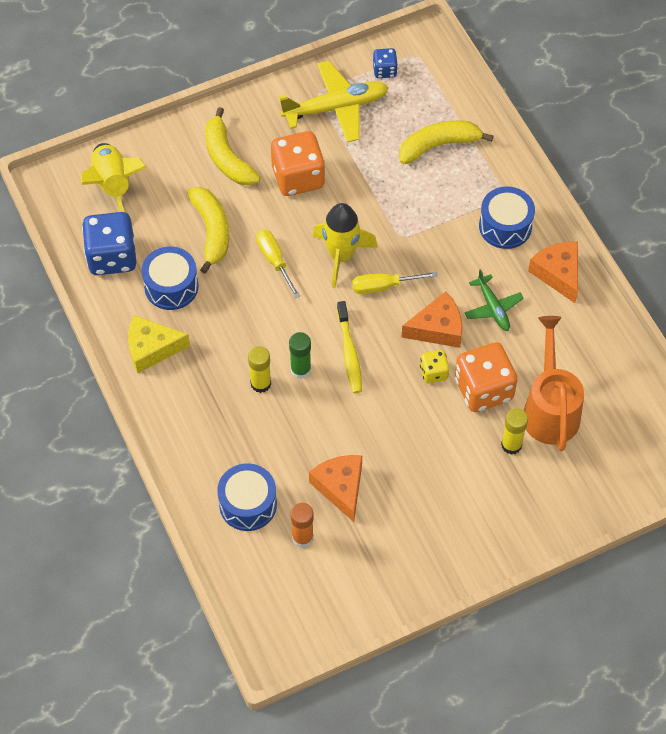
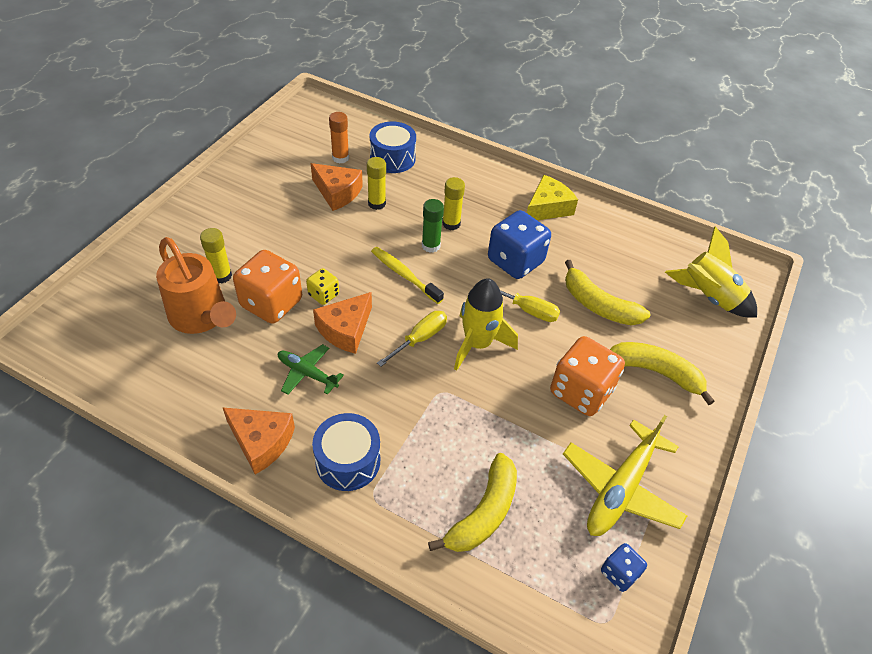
camera: 140 degrees right, 10 degrees down
blue dice [82,212,136,275] -> blue dice moved to [488,210,551,279]
blue drum [142,246,199,310] -> none
none -> yellow glue stick [367,157,386,210]

